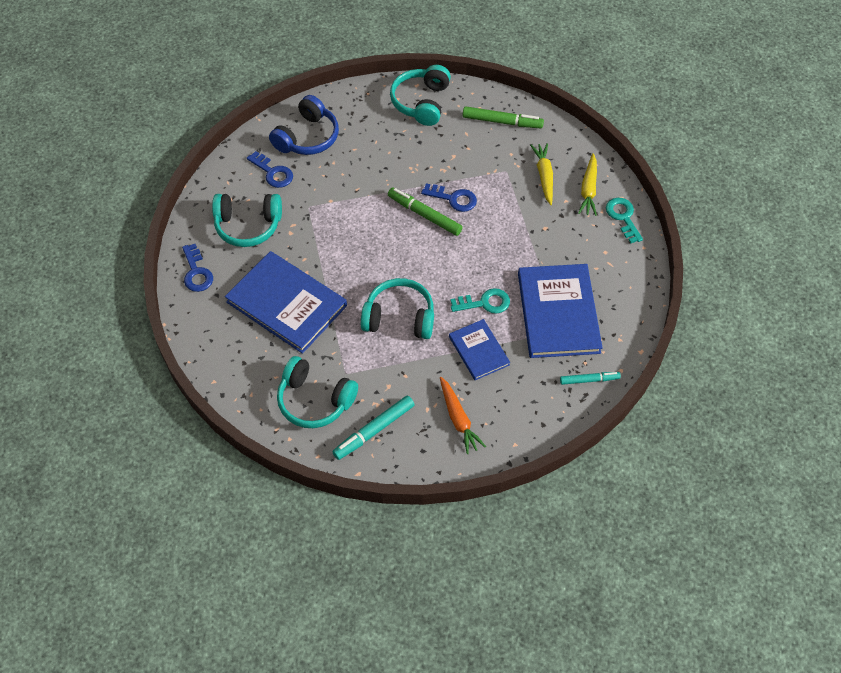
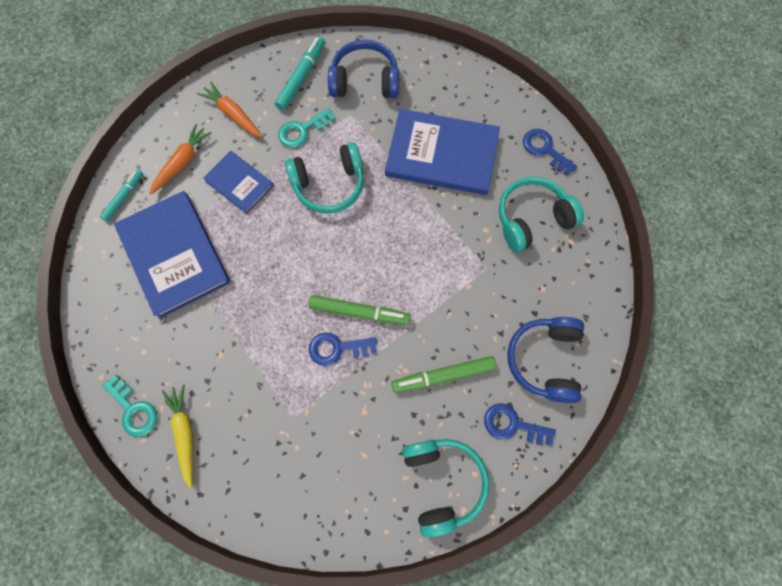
camera: 155 degrees right, 15 degrees up
blue key [247,151,293,188] -> blue key moved to [484,403,556,446]
turquoise headphones [277,356,358,428] -> blue headphones [328,39,399,98]
turquoise key [451,288,510,314] -> turquoise key moved to [278,108,335,148]
green marker [462,106,544,128] -> green marker moved to [391,356,496,393]
yellow carrot [530,143,553,205] -> none
turquoise marker [560,372,621,385] -> turquoise marker turned 150 degrees clockwise [100,169,143,222]
none -> orange carrot [149,124,212,195]

